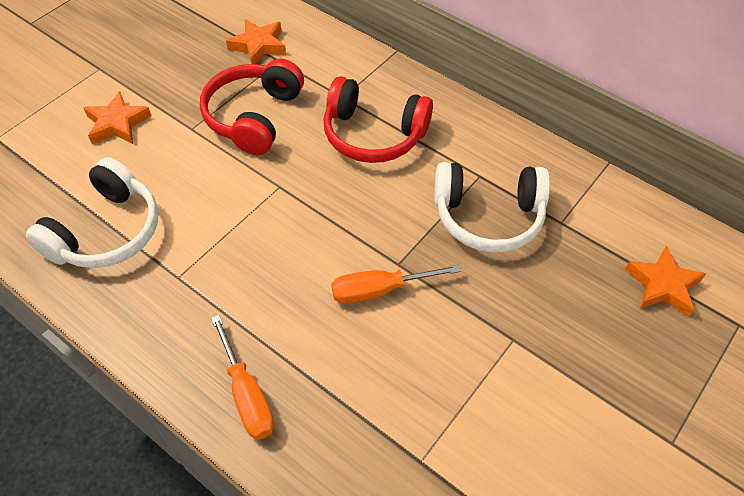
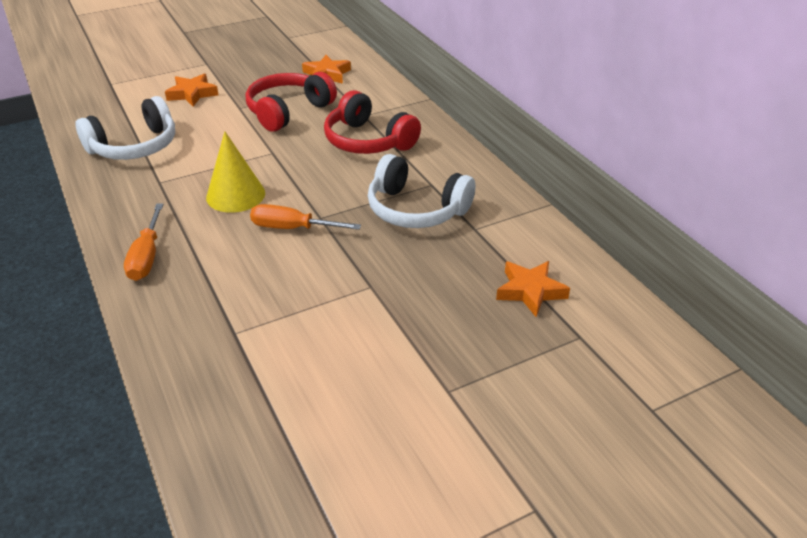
camera: 25 degrees right, 15 degrees down
none -> yellow cone [206,132,265,213]

